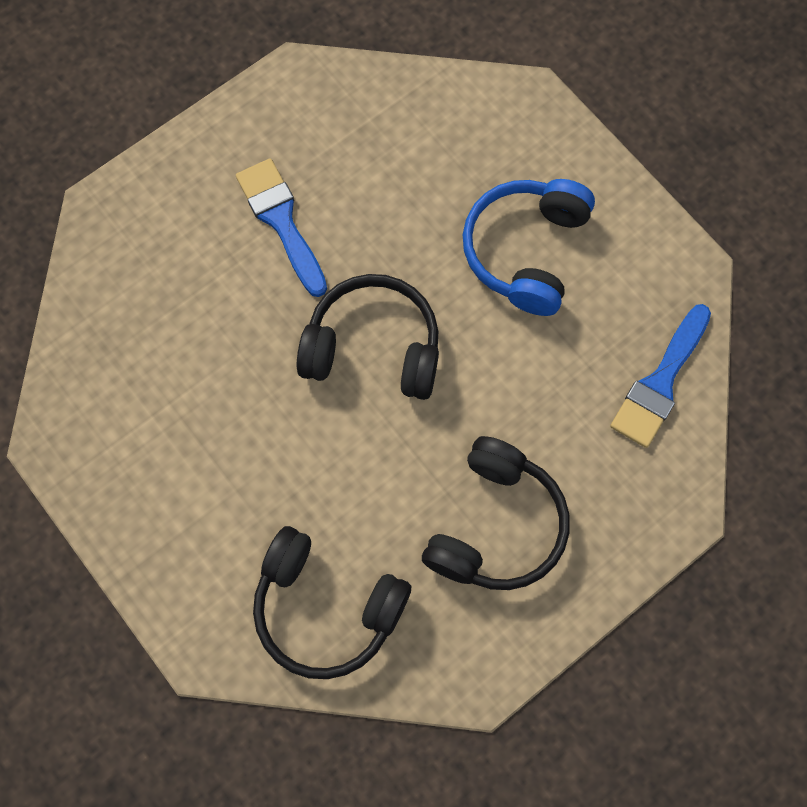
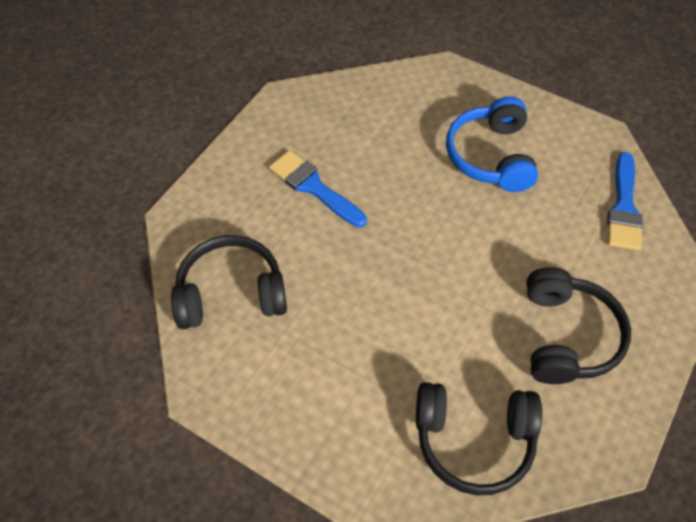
camera: 20 degrees left, 15 degrees down
black headphones [297,274,439,400] -> black headphones moved to [171,235,287,329]

